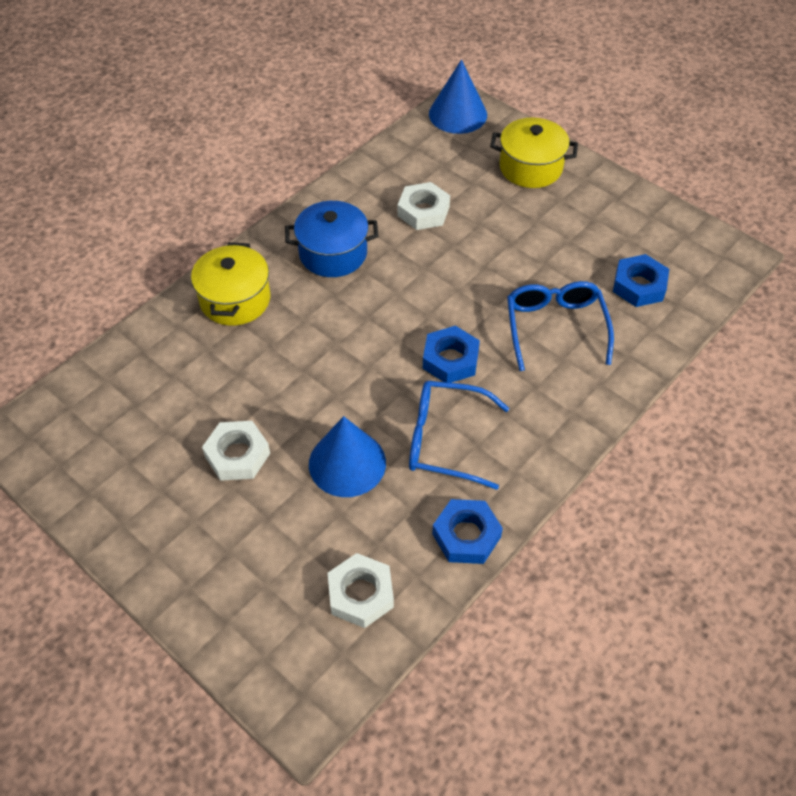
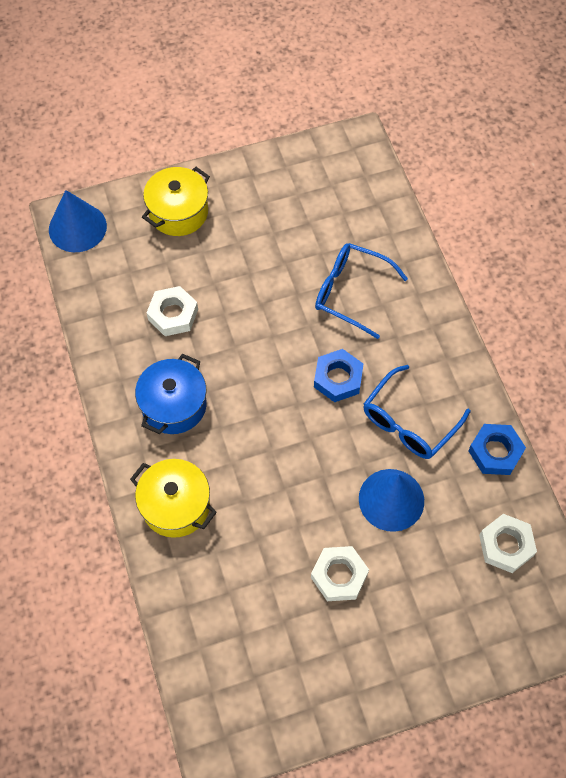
camera: 60 degrees left, 10 degrees up
blue nut [613,254,669,307] -> none

